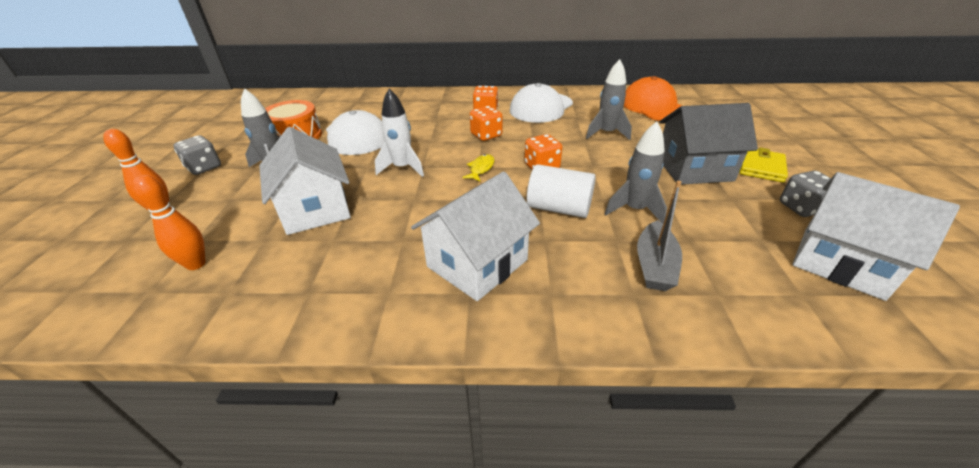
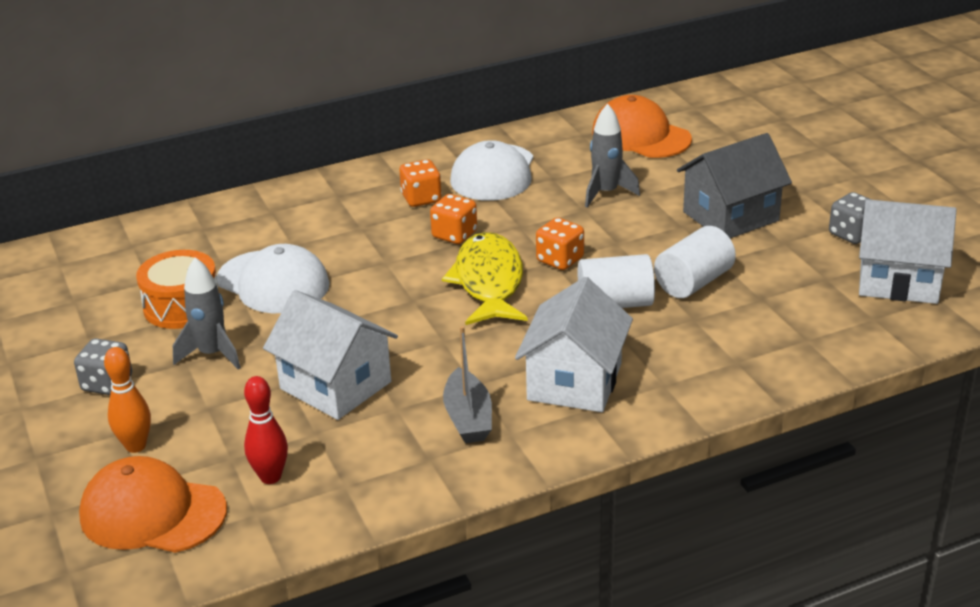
camera: 25 degrees left, 5 degrees down
orange bowling pin [132,175,206,270] -> red bowling pin [244,376,288,484]
white rocket [375,88,424,177] -> none
yellow fish [462,154,495,181] -> yellow fish [442,232,528,325], size x2.38
grey rocket [605,121,667,224] -> white cylinder [654,226,736,298]
grey boat [637,181,682,291] -> grey boat moved to [443,326,492,443]
yellow wallet [740,147,788,183] -> none
none -> orange cap [79,456,227,553]

